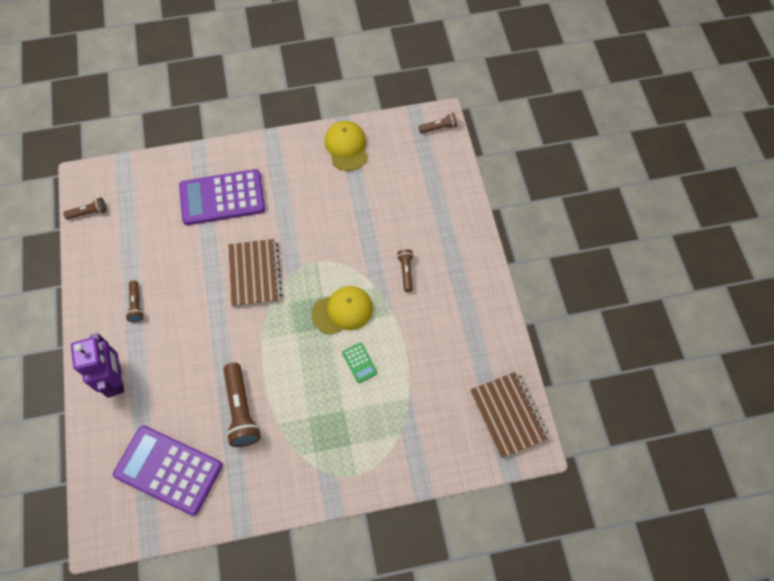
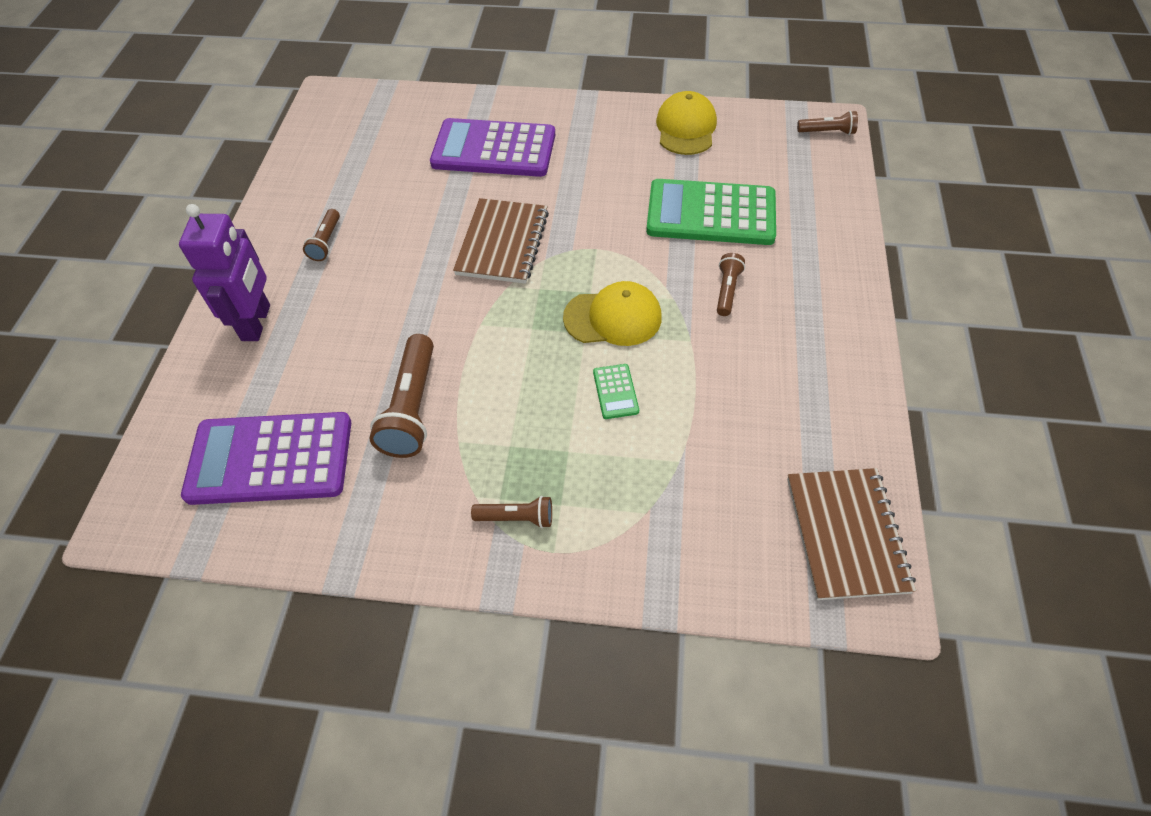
camera: 20 degrees right, 10 degrees down
brown flashlight [63,198,107,219] -> brown flashlight moved to [471,496,552,528]
purple calculator [113,425,223,516] -> purple calculator turned 45 degrees counterclockwise [181,412,351,505]
none -> green calculator [646,179,776,245]

